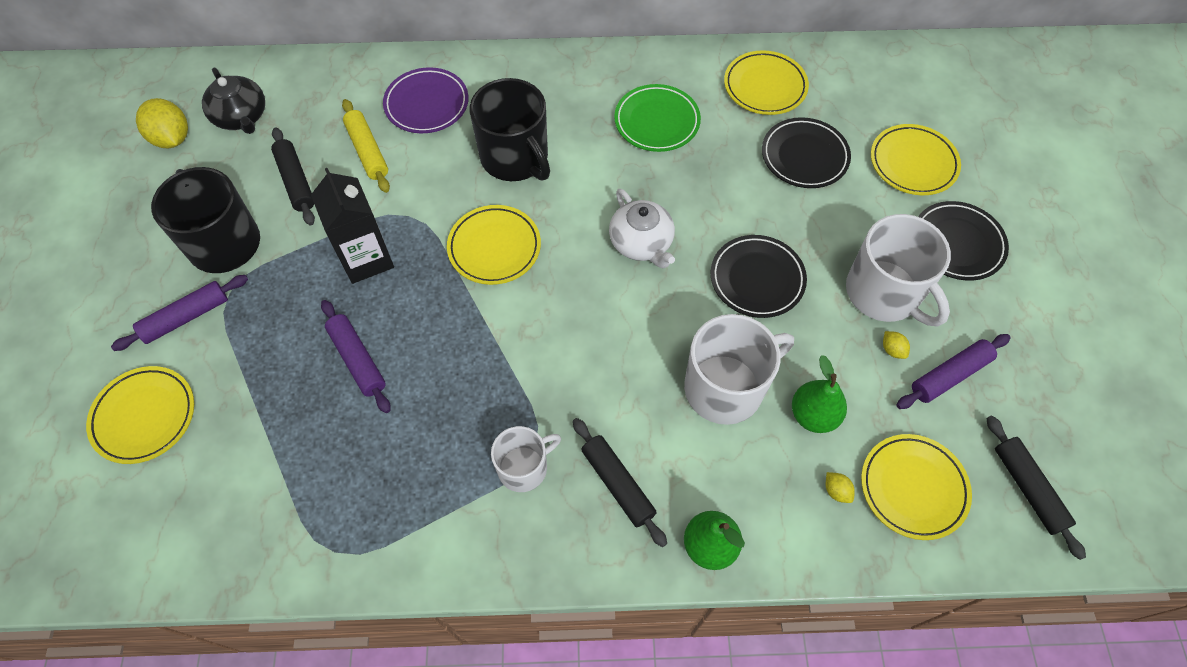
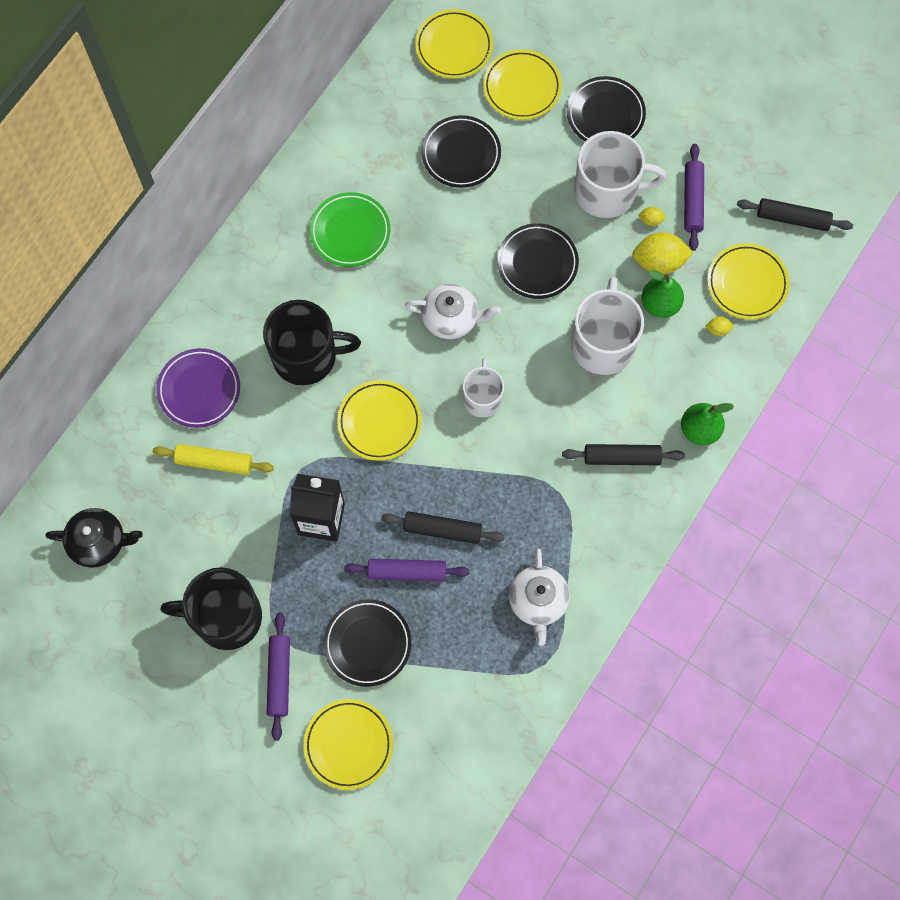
camera: 55 degrees left, 10 degrees up
yellow lemon [136,98,188,148] -> yellow lemon moved to [632,232,693,275]
black rolling pin [271,127,315,225] -> black rolling pin moved to [381,511,504,544]
white mug [491,426,561,492] -> white mug moved to [463,358,504,418]
yellow plate [724,50,809,115] -> yellow plate moved to [415,9,493,79]
none -> black plate [324,599,411,687]
none -> white teapot [509,549,570,646]

